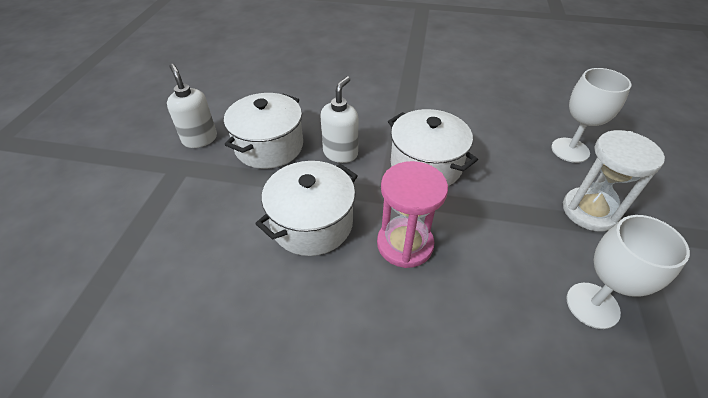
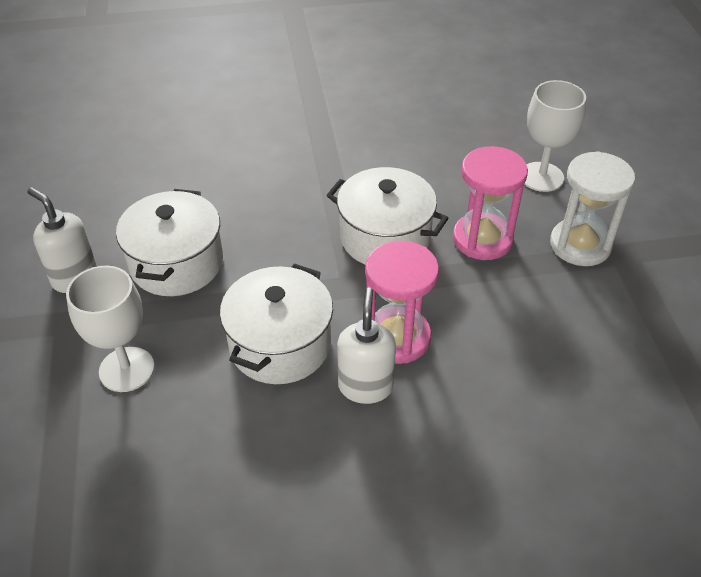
camera: 20 degrees left, 0 degrees up
white soap dispenser [320,76,358,163] -> white soap dispenser moved to [337,288,396,404]
white goblet [567,215,690,329] -> white goblet moved to [66,266,154,392]
none -> pink hourglass [453,146,528,260]

